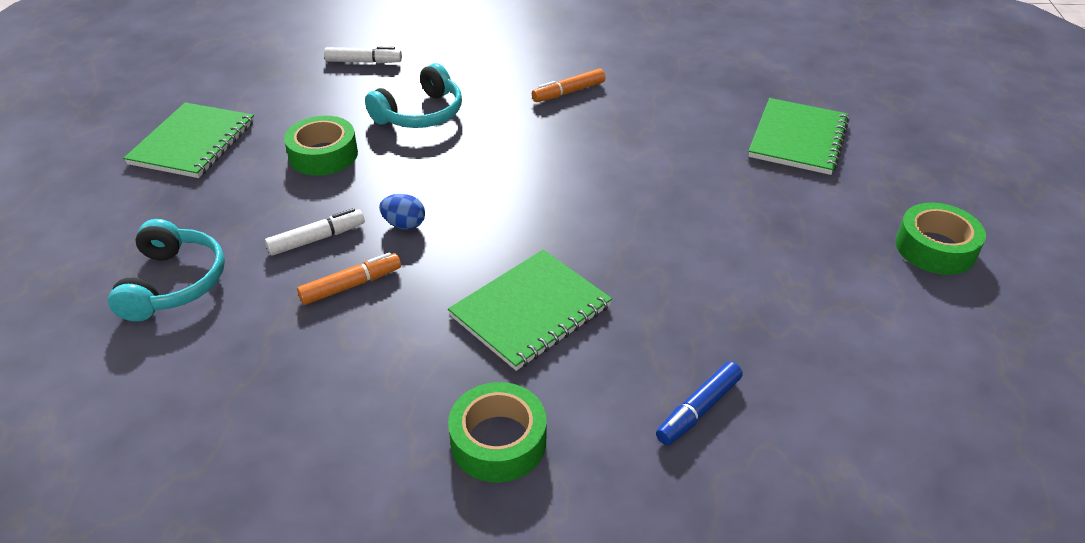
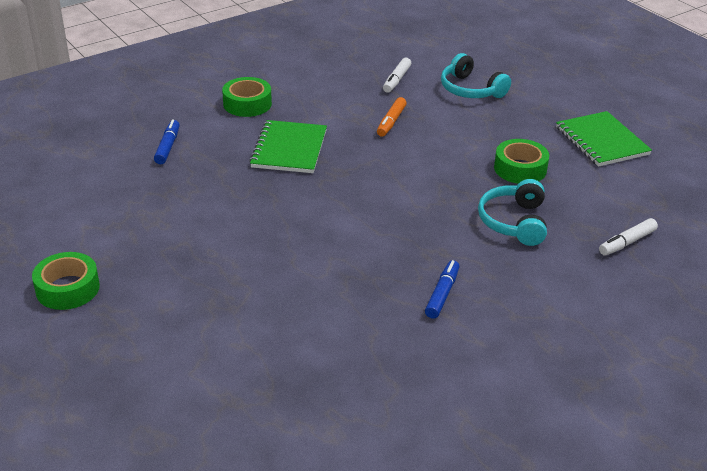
camera: 140 degrees right, 5 degrees down
white marker [265,208,365,256] -> white marker moved to [383,58,411,93]
blue egg [379,194,425,230] -> none
orange marker [532,68,605,102] -> blue marker [425,260,459,319]
green notebook [748,98,850,175] -> none

